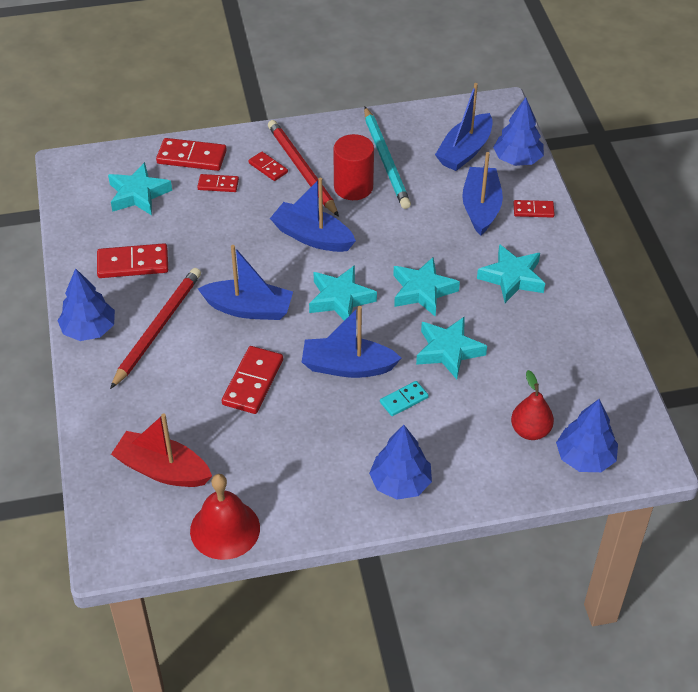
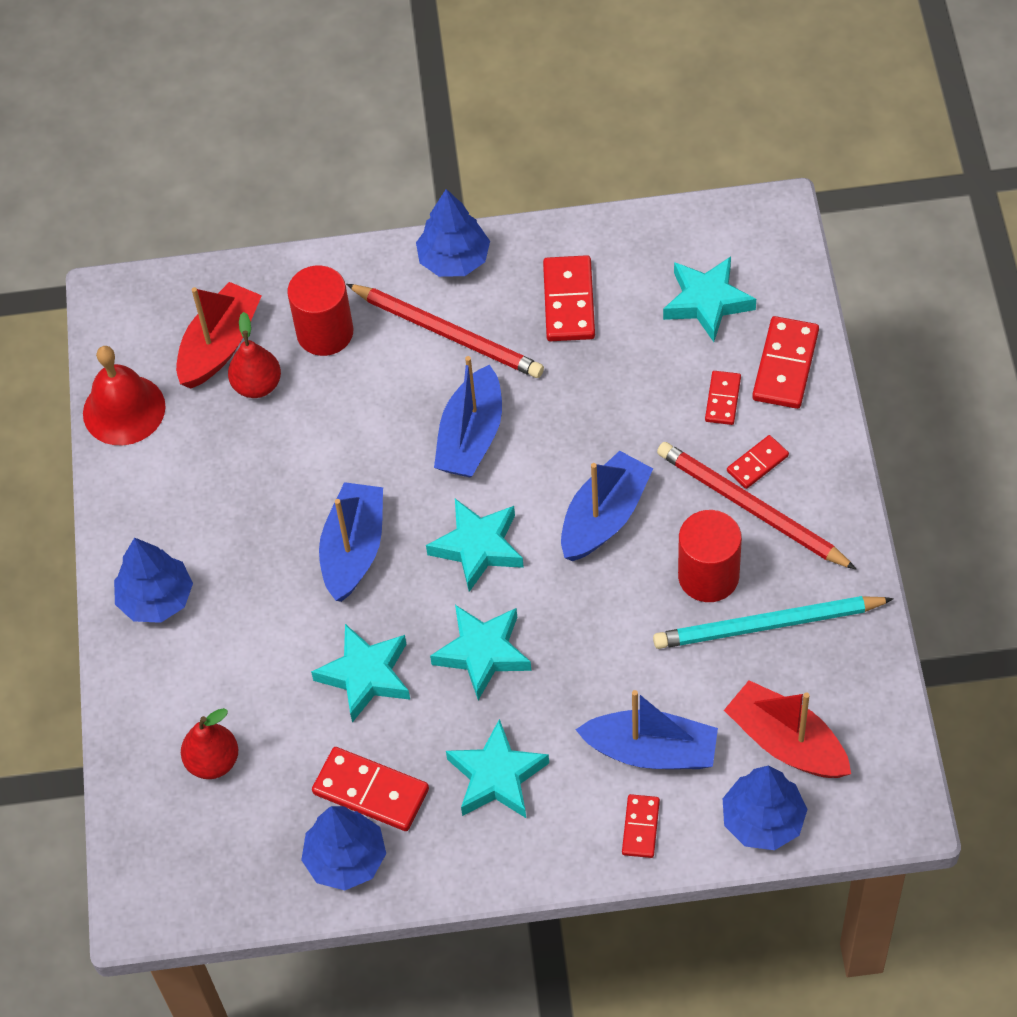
camera: 100 degrees right, 10 degrees up
red domino [222,346,283,414] -> red domino moved to [312,747,429,831]
red pencil [268,120,339,217] -> red pencil turned 120 degrees counterclockwise [657,442,856,569]
turquoise domino [380,381,429,416] -> none
blue boat [435,83,493,171] -> red boat [724,680,851,778]
blue tree [556,399,618,472] -> blue tree moved to [301,806,386,890]
none -> red pear [228,312,281,398]
none -> red cylinder [287,265,353,356]

